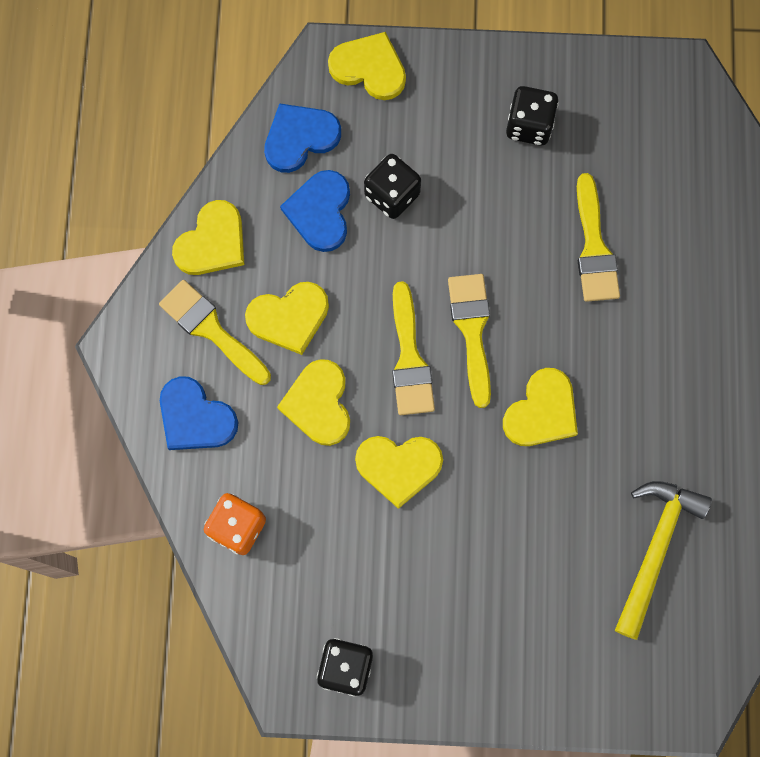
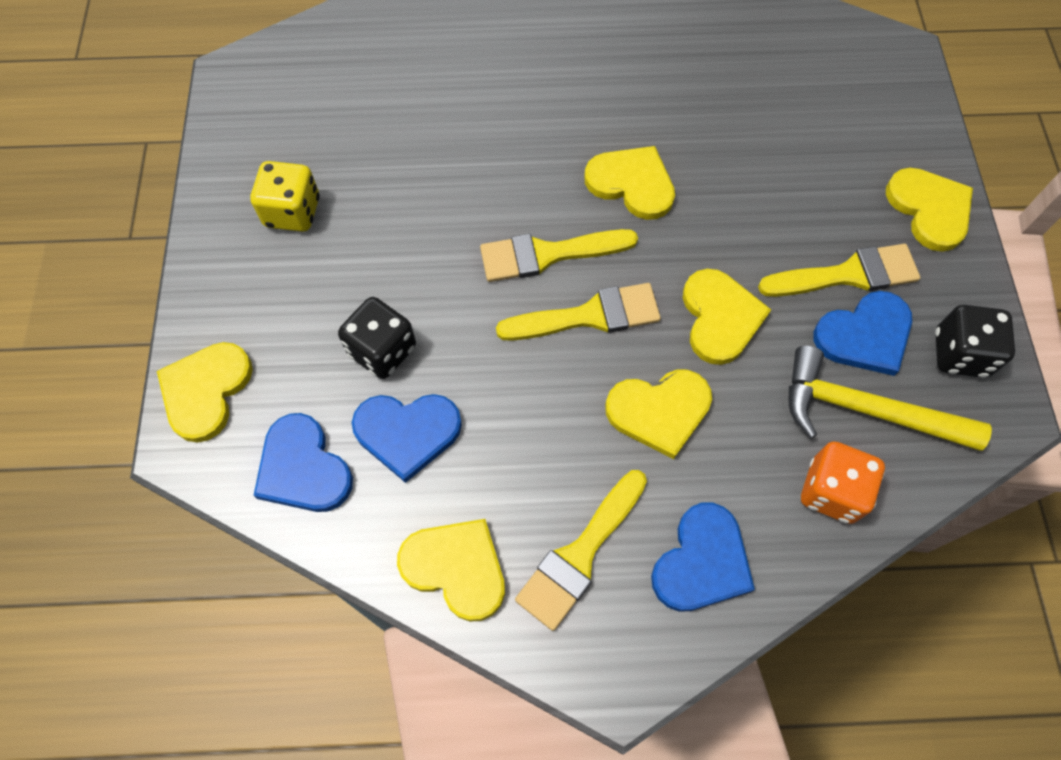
camera: 95 degrees left, 10 degrees down
yellow heart [245,282,329,355] -> yellow heart moved to [886,168,973,252]
black dice [506,86,559,145] -> yellow dice [251,161,320,232]
yellow brush [577,173,620,302] -> yellow brush moved to [758,244,921,297]
yellow hammer [615,481,712,640] -> yellow hammer moved to [789,346,992,451]
none -> blue heart [813,291,912,376]

